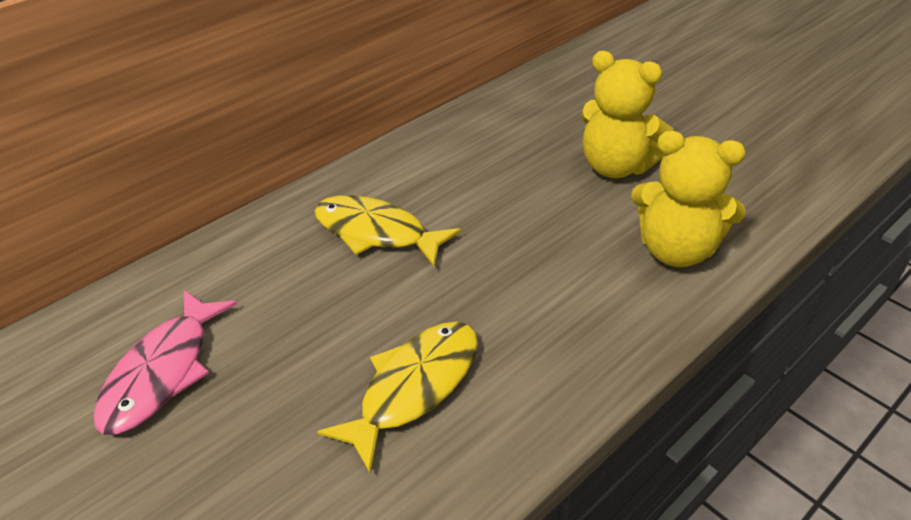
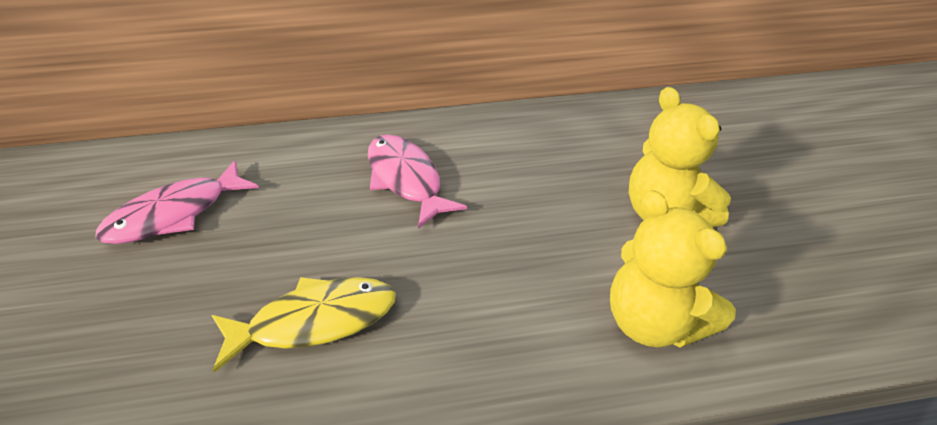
camera: 30 degrees right, 0 degrees up
yellow fish [314,195,461,267] -> pink fish [368,135,467,229]

